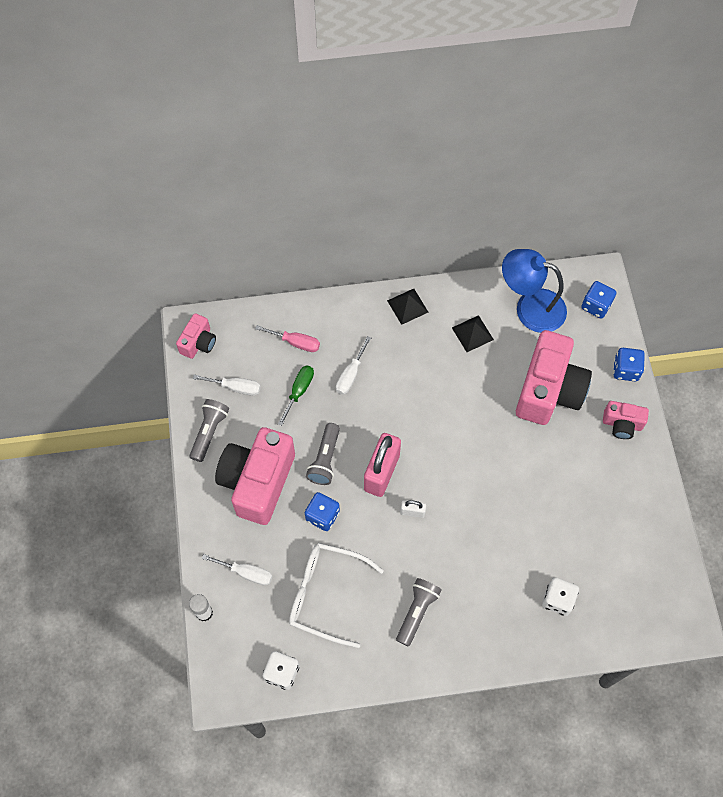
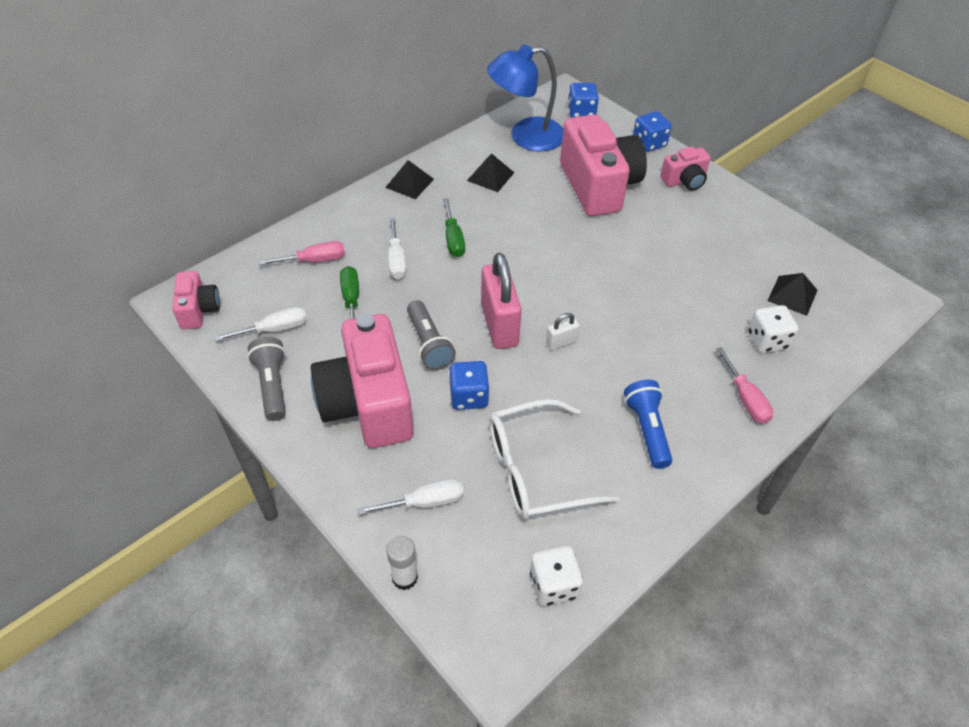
camera: 35 degrees left, 15 degrees down
grey flashlight [396,578,442,647] -> blue flashlight [624,380,672,469]
none -> green screwdriver [443,198,465,257]
none -> pink screwdriver [716,347,773,424]
none -> black pyramid [767,273,818,316]

